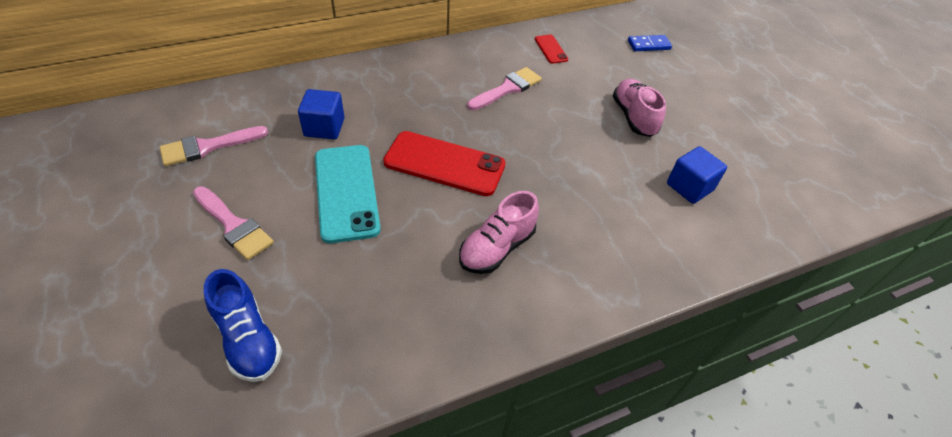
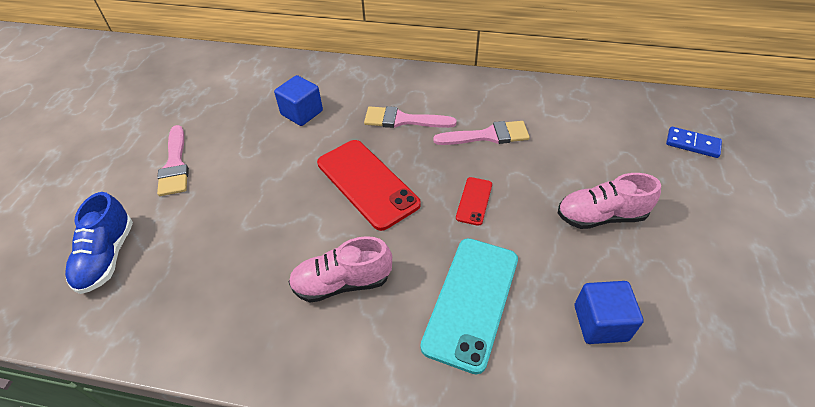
camera: 40 degrees right, 0 degrees up
pink brush [160,126,268,166] -> pink brush moved to [364,106,457,128]
turquoise phone [315,145,381,243] -> turquoise phone moved to [420,238,518,375]
red phone [535,34,568,64] -> red phone moved to [456,177,492,226]
pink shoe [613,79,666,137] -> pink shoe turned 120 degrees counterclockwise [558,173,661,229]

